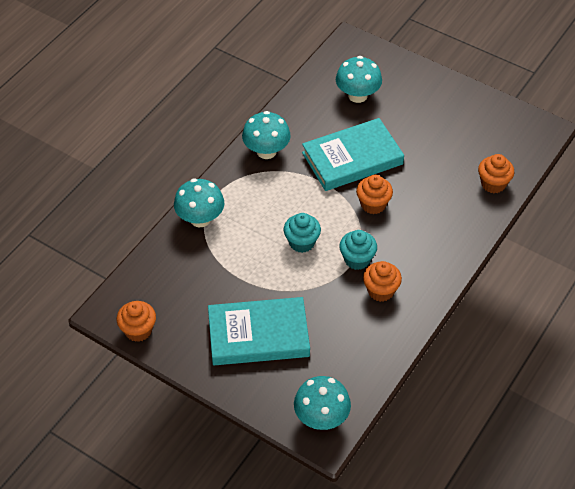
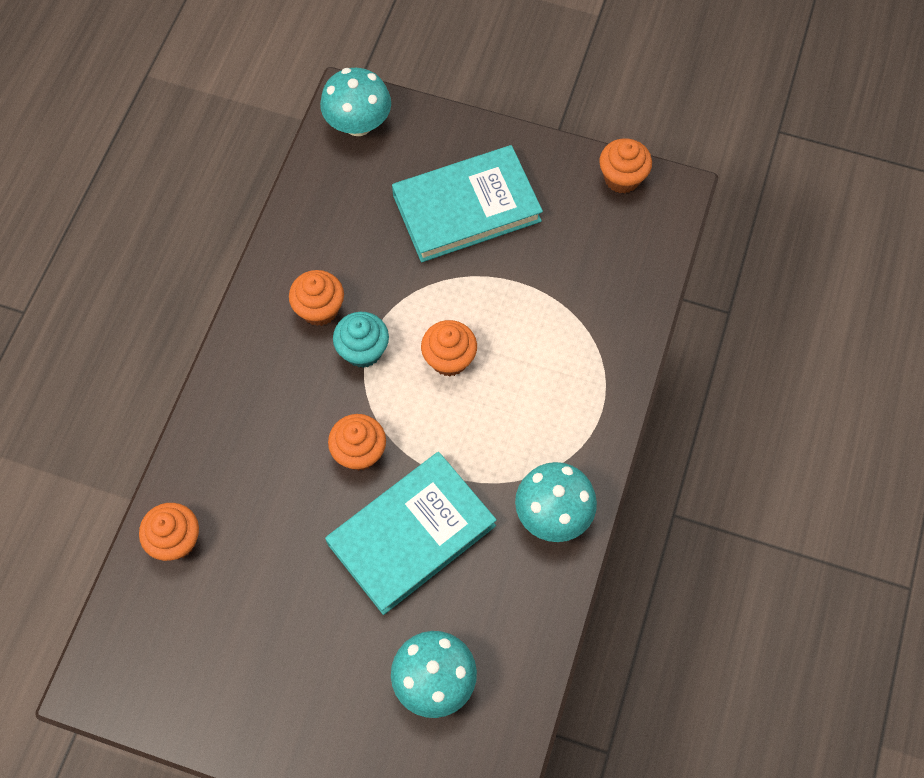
camera: 165 degrees right, 15 degrees up
turquoise mushroom [174,179,224,227] -> none
turquoise cupcake [283,213,321,253] -> orange cupcake [421,320,477,377]

